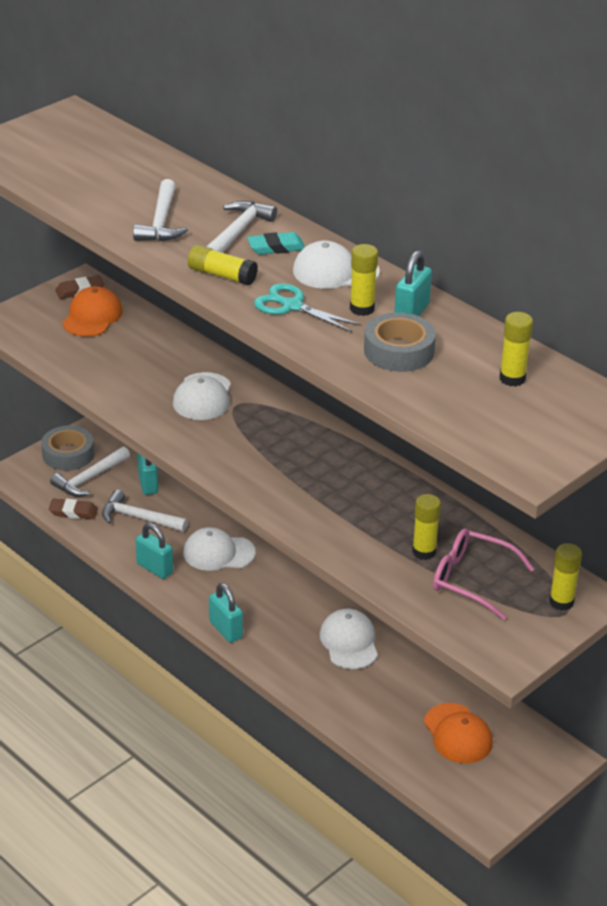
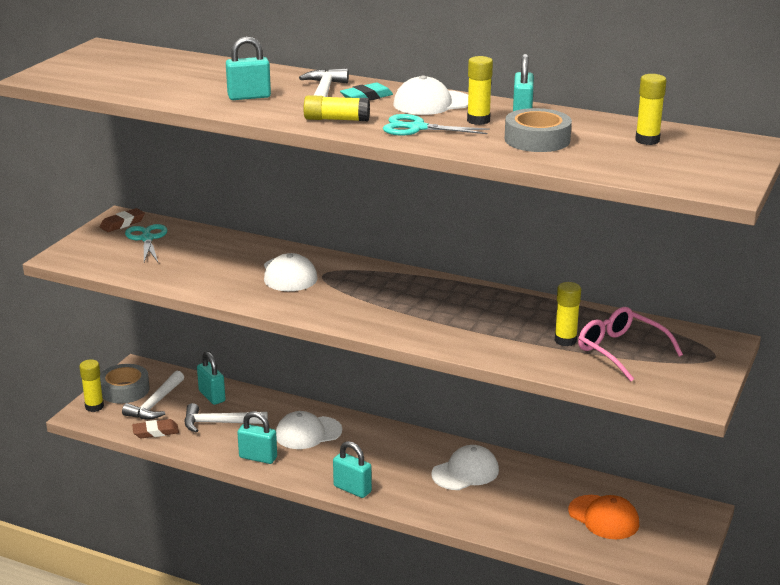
camera: 20 degrees left, 10 degrees down
orange cap [62,286,123,337] -> turquoise scissors [125,224,167,262]
white hammer [133,179,188,241] -> turquoise padlock [226,36,271,100]
white cap [320,609,378,669] -> white cap turned 90 degrees clockwise [431,445,499,490]
pink glasses [433,528,534,620] -> pink glasses turned 45 degrees clockwise [578,307,683,382]
yellow glue stick [549,543,582,611] -> yellow glue stick moved to [79,360,104,412]

